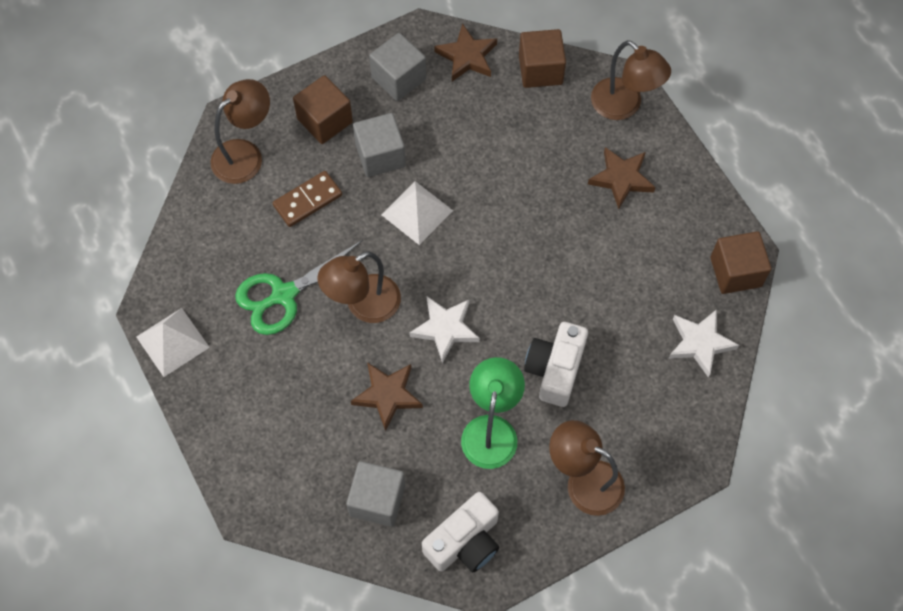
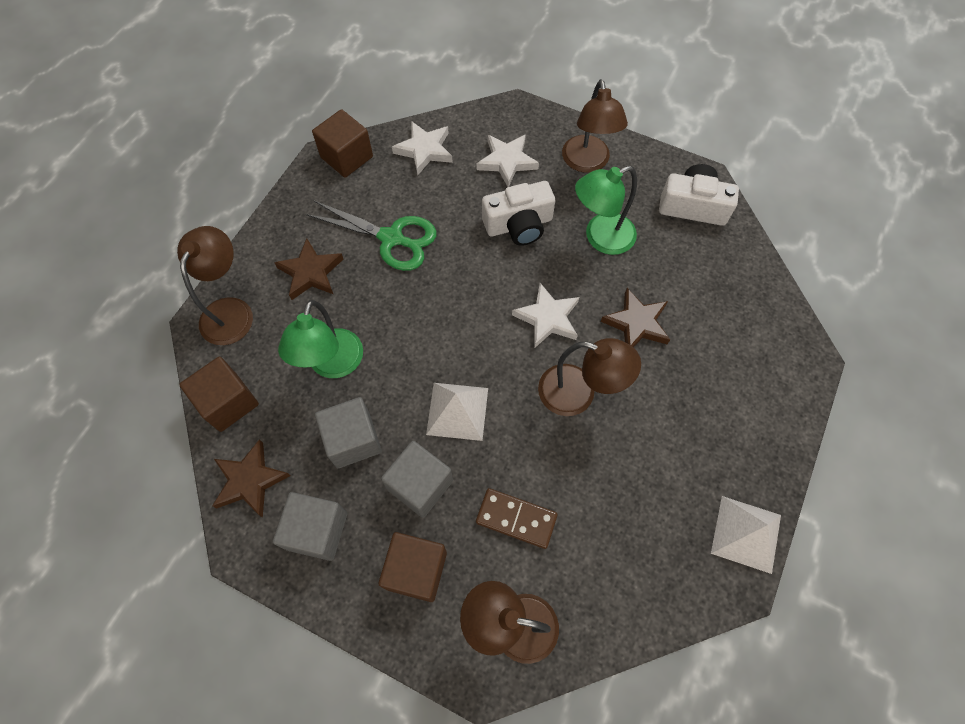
camera: 125 degrees left, 0 degrees up
green scissors [235,240,363,335] -> green scissors moved to [306,201,437,271]
grey cube [346,461,405,527] -> grey cube moved to [315,397,382,468]
none -> green lamp [278,300,363,378]
none -> white star [477,134,539,187]

